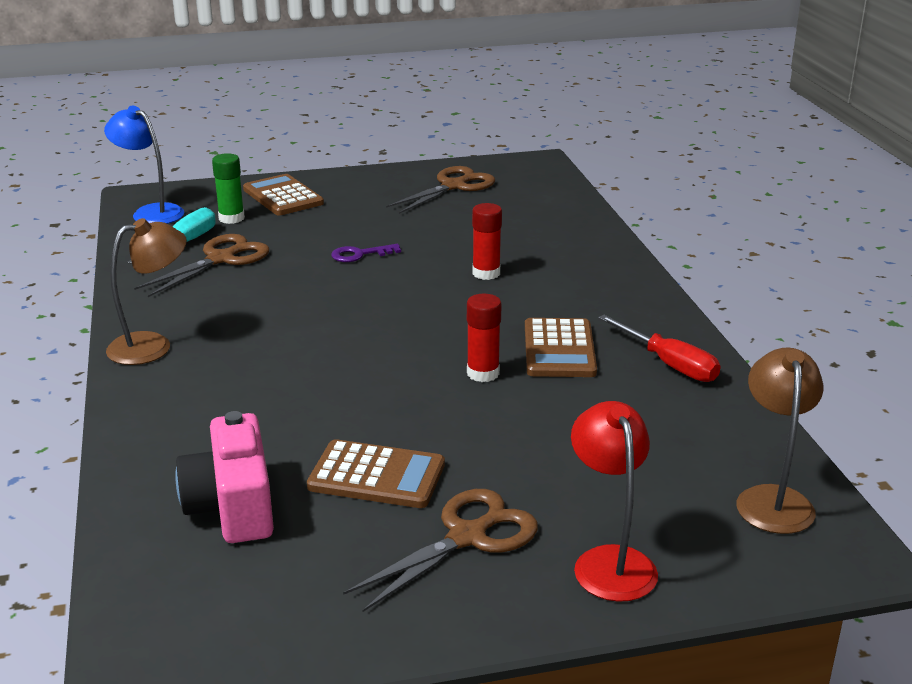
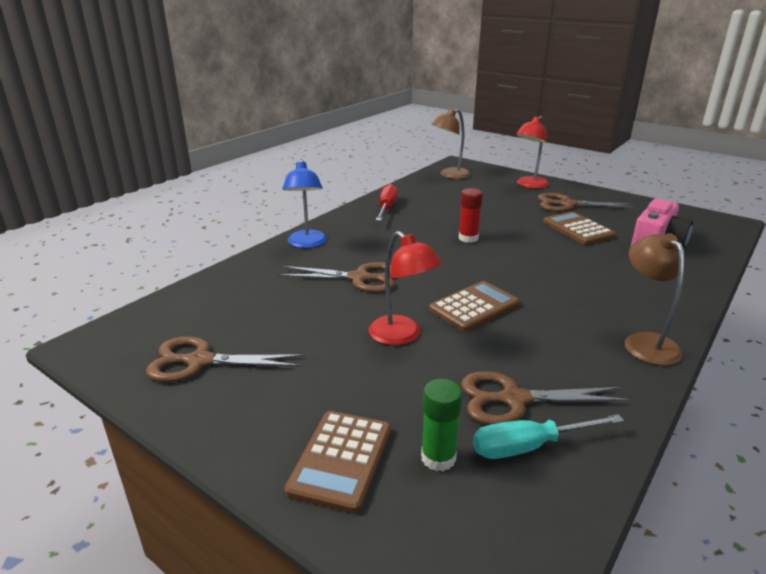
camera: 130 degrees left, 0 degrees up
blue lamp [104,106,184,224] -> blue lamp moved to [282,159,327,248]
brown lamp [106,218,187,365] -> brown lamp turned 60 degrees clockwise [624,233,685,365]
purple key [331,244,401,262] -> red lamp [369,231,442,345]
red glue stick [472,203,502,280] -> brown scissors [278,262,395,293]
brown calculator [525,318,597,377] -> brown calculator moved to [429,281,520,332]

